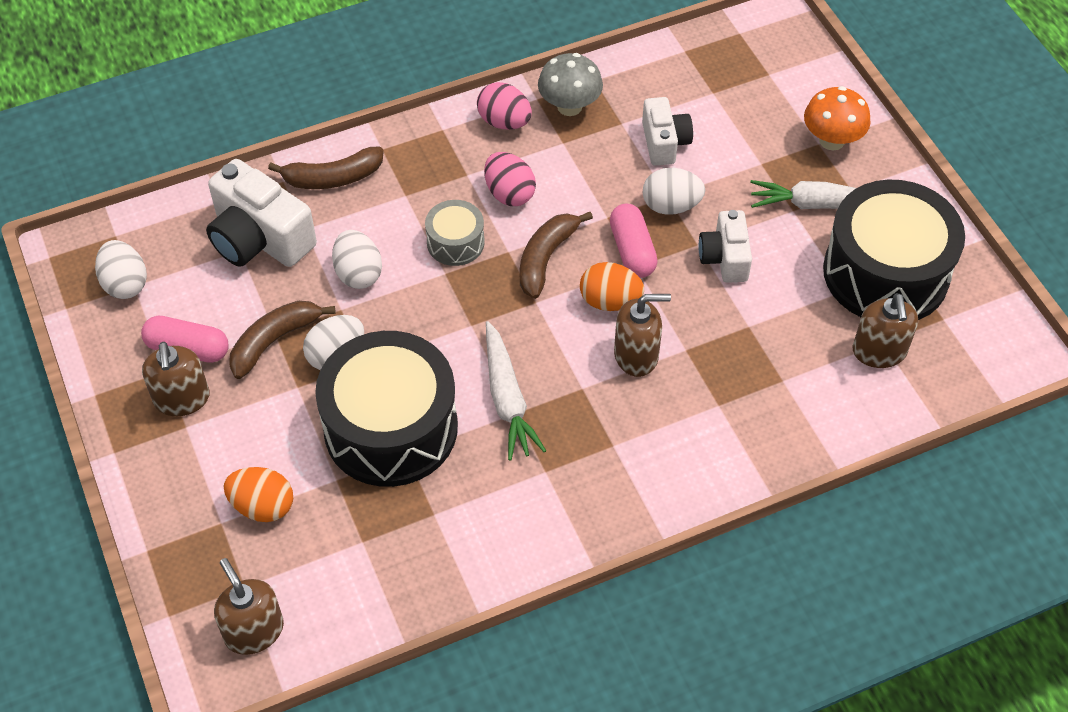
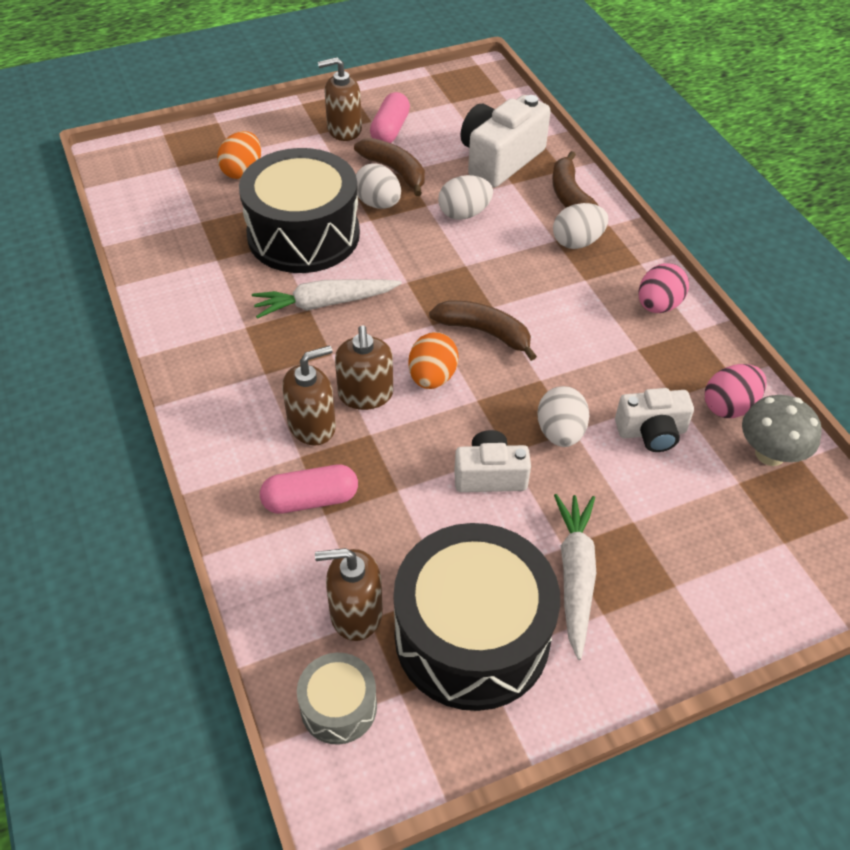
camera: 90 degrees right, 5 degrees down
white egg [95,240,147,299] -> white egg moved to [553,203,608,249]
brown soap dispenser [214,558,284,655] -> brown soap dispenser moved to [282,345,336,445]
grey drum [425,200,485,266] -> grey drum moved to [297,653,377,745]
pink egg [484,152,536,206] -> pink egg moved to [705,364,766,418]
grey mushroom [538,53,603,116] -> grey mushroom moved to [742,395,822,466]
pink capsule [610,204,658,278] -> pink capsule moved to [260,465,358,514]
orange mushroom [804,86,871,150] -> none

